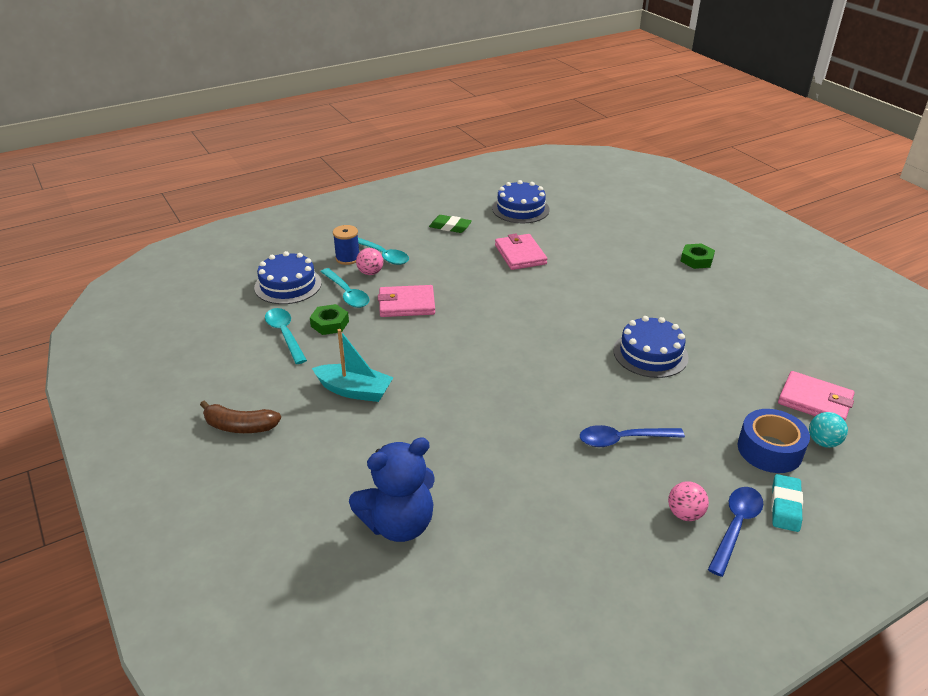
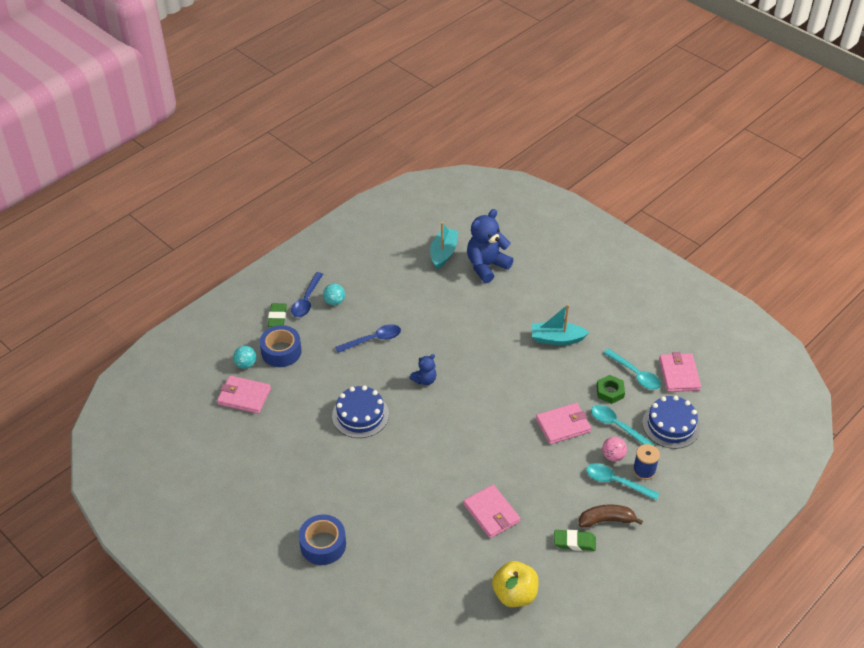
camera: 165 degrees right, 10 degrees up
brown banana [200,401,281,433] -> brown banana moved to [579,504,643,528]
blue cake [492,180,550,223] -> yellow apple [492,561,539,607]
pink ball [668,481,709,521] -> turquoise ball [323,284,345,305]
green nut [681,243,715,269] -> blue tape [299,515,346,565]
turquoise eraser [771,474,803,532] -> green eraser [268,303,287,327]
none -> blue teddy bear [410,354,437,385]
none -> turquoise boat [430,222,458,269]
none -> pink wallet [659,352,701,392]

